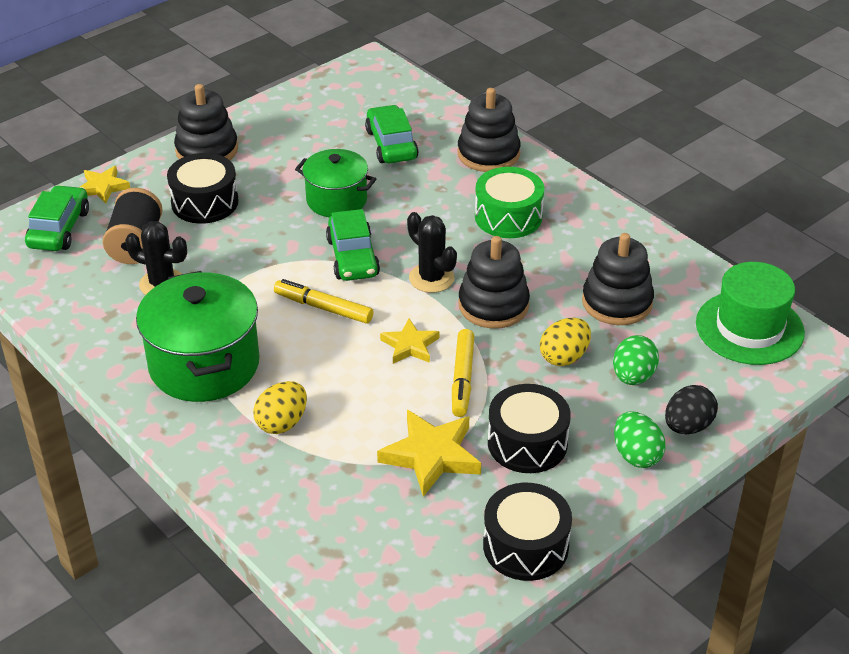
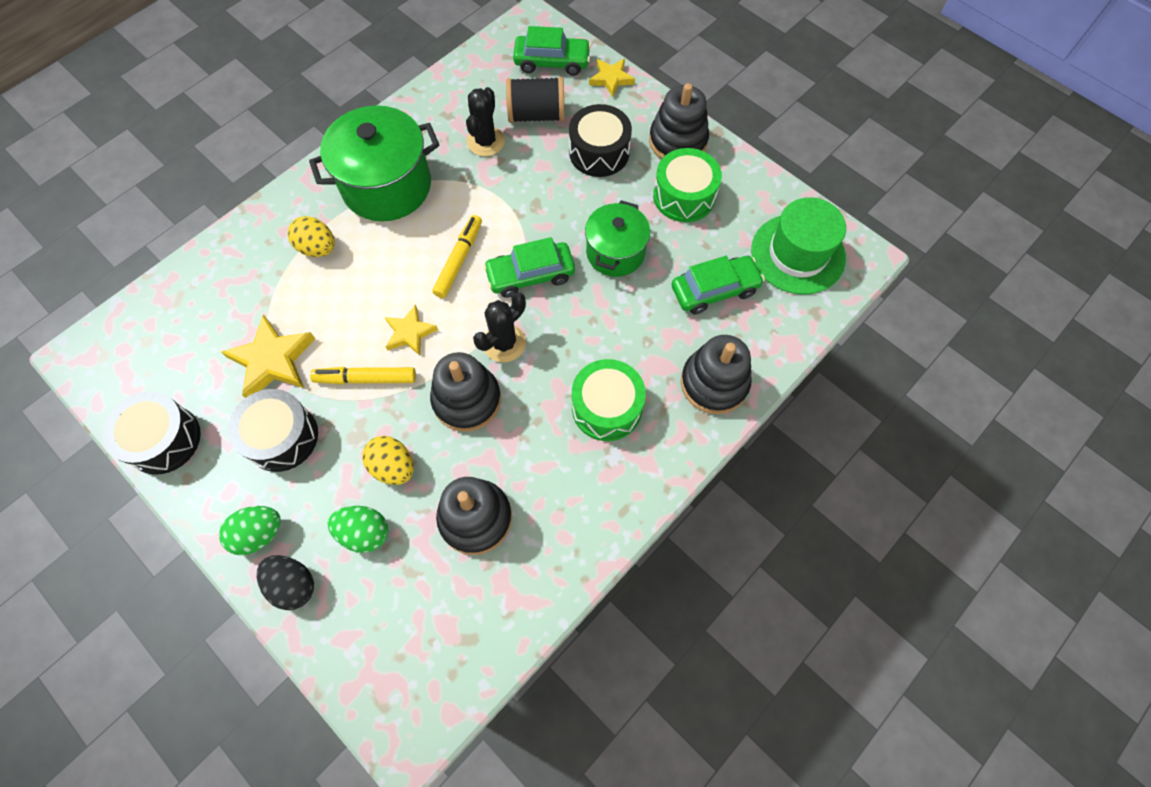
camera: 85 degrees right, 25 degrees up
green hat [696,262,805,365] -> green hat moved to [751,197,846,295]
none -> green drum [653,148,722,222]

